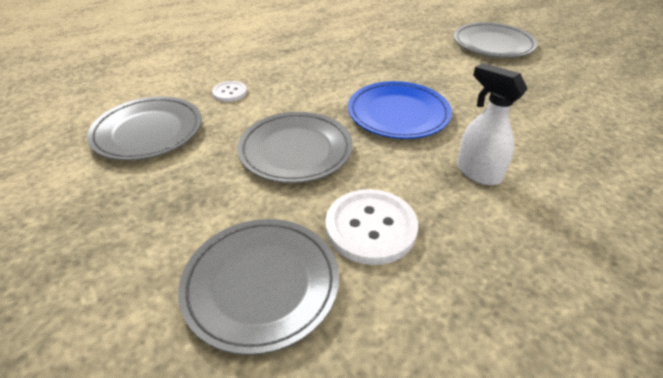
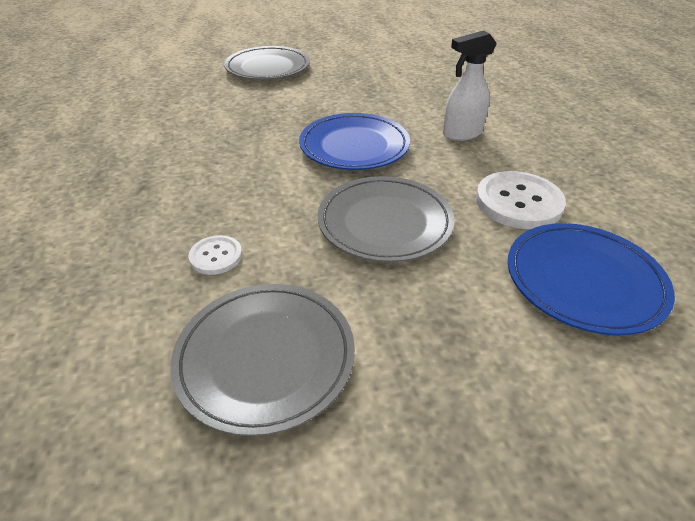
camera: 70 degrees left, 0 degrees up
grey plate [178,219,339,355] -> blue plate [508,223,675,335]

